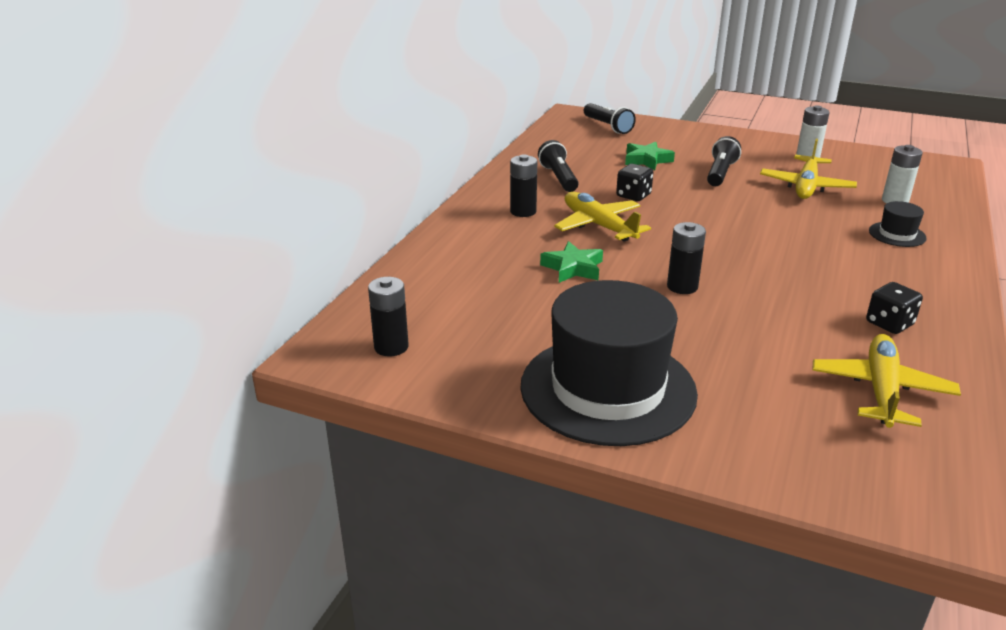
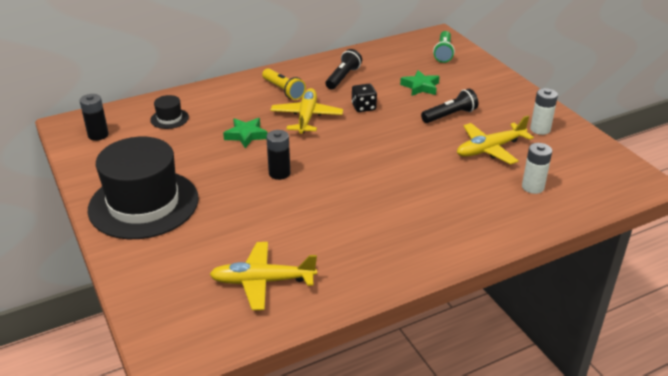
camera: 40 degrees right, 5 degrees up
black battery [510,154,537,217] -> yellow flashlight [262,68,306,100]
black flashlight [584,103,636,134] -> green flashlight [433,31,455,63]
yellow plane [812,334,961,428] -> yellow plane turned 150 degrees counterclockwise [209,242,317,310]
black dice [866,282,923,334] -> none
black hat [869,201,927,247] -> black hat moved to [150,95,189,129]

